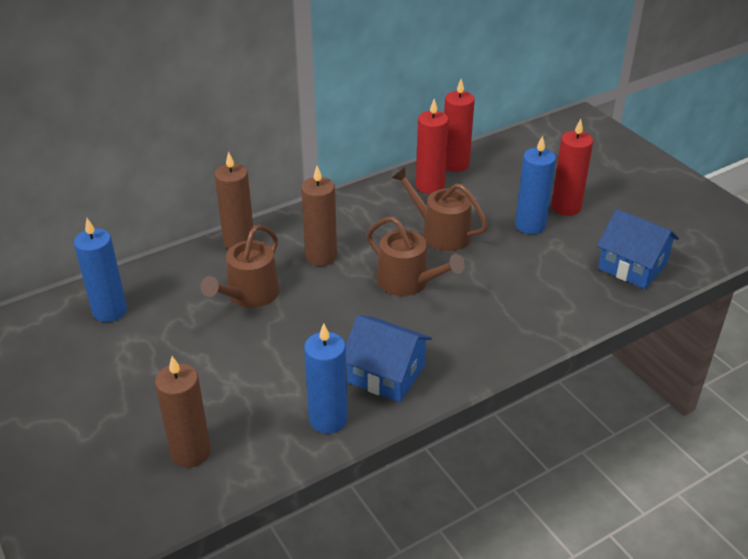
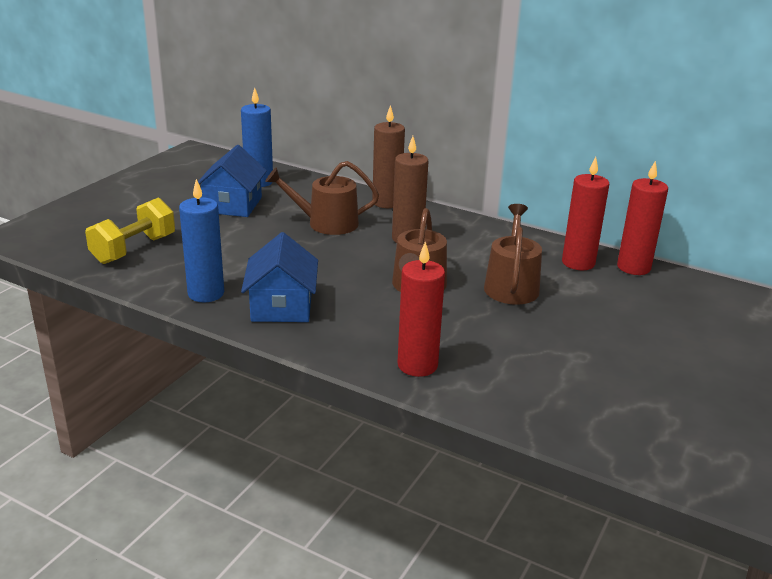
camera: 60 degrees right, 10 degrees down
brown candle [155,356,211,467] -> yellow dumbbell [85,198,175,264]
blue candle [515,135,556,234] -> none
red candle [551,119,593,216] -> red candle moved to [397,242,445,377]
blue house [597,209,679,289] -> blue house moved to [198,145,267,217]

